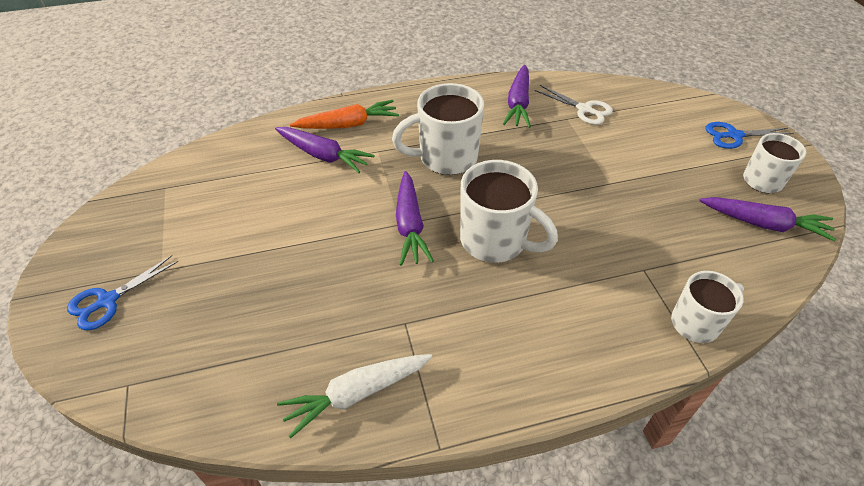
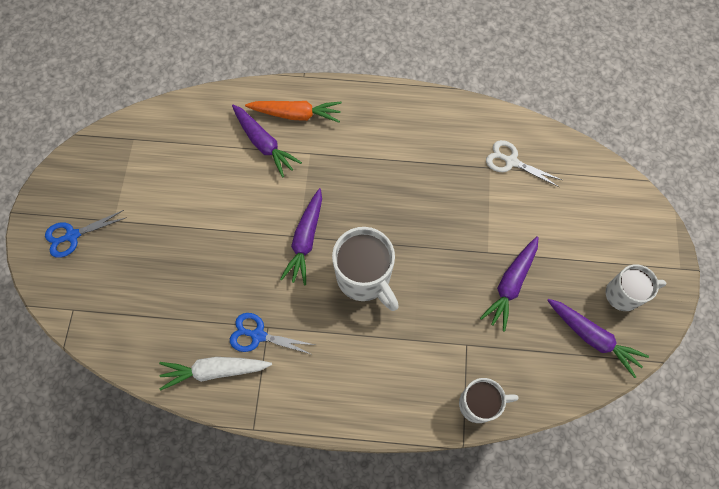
camera: 20 degrees right, 20 degrees up
white mug [392,83,484,175] -> none
purple carrot [503,65,531,128] -> purple carrot moved to [480,236,539,331]
white scissors [535,85,613,125] -> white scissors turned 150 degrees clockwise [486,140,562,187]
blue scissors [706,122,794,149] -> blue scissors moved to [230,313,315,355]

